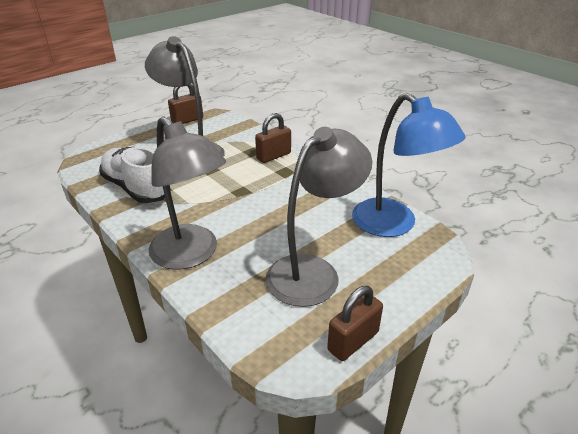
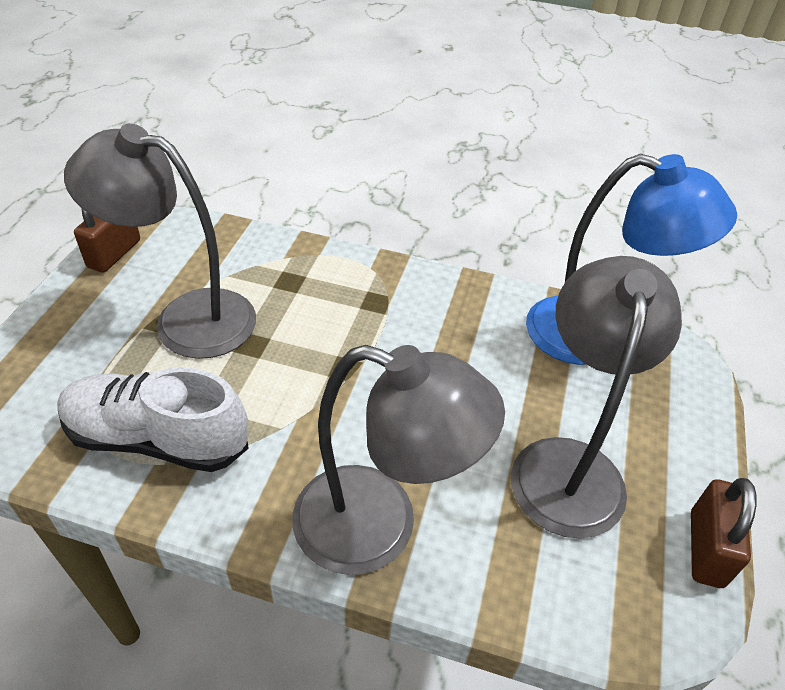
camera: 35 degrees left, 10 degrees up
brown padlock [255,113,291,163] -> none

